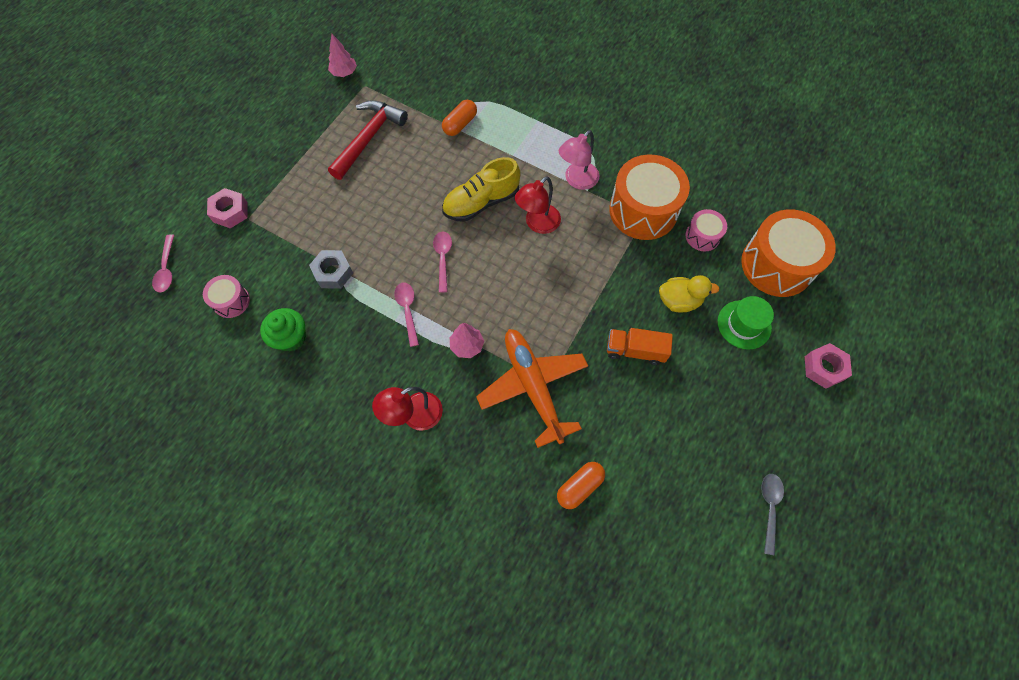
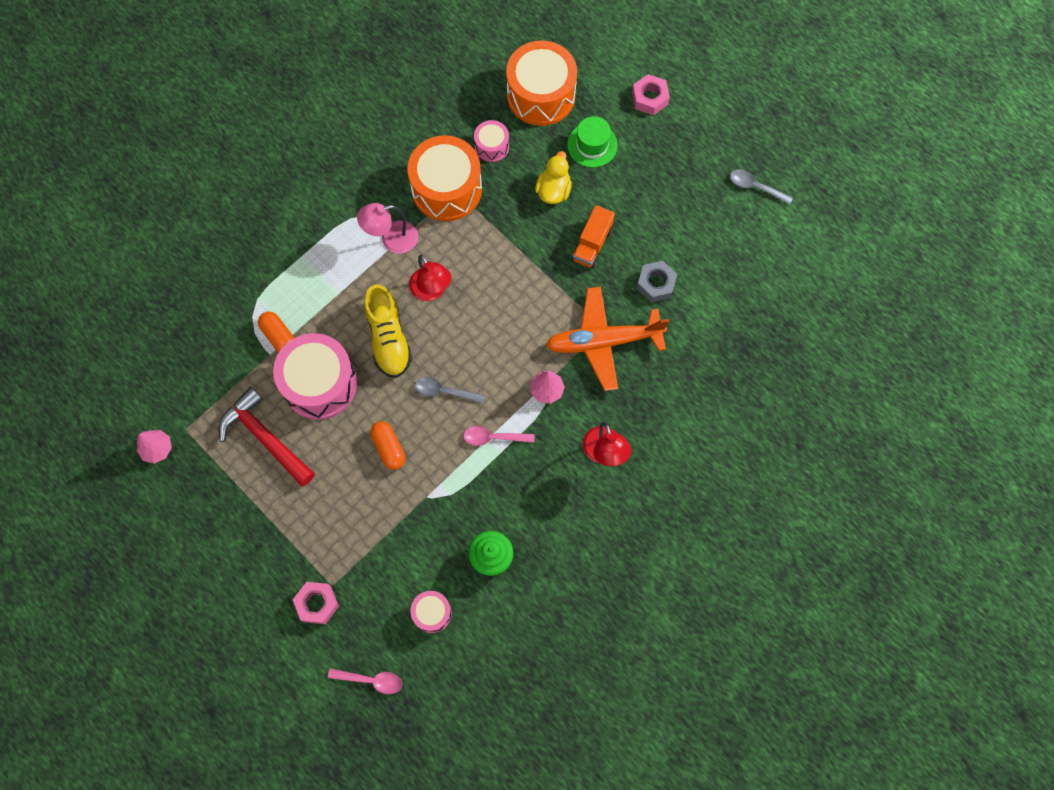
camera: 75 degrees left, 5 degrees up
grey nut [309,250,353,289] -> grey nut moved to [637,261,677,303]
pink spoon [433,231,452,293] -> grey spoon [415,377,484,404]
orange capsule [557,462,605,509] -> orange capsule moved to [370,421,405,470]
pink lamp [559,130,599,190] -> pink lamp turned 105 degrees clockwise [357,203,418,254]
none -> pink drum [273,333,357,420]

